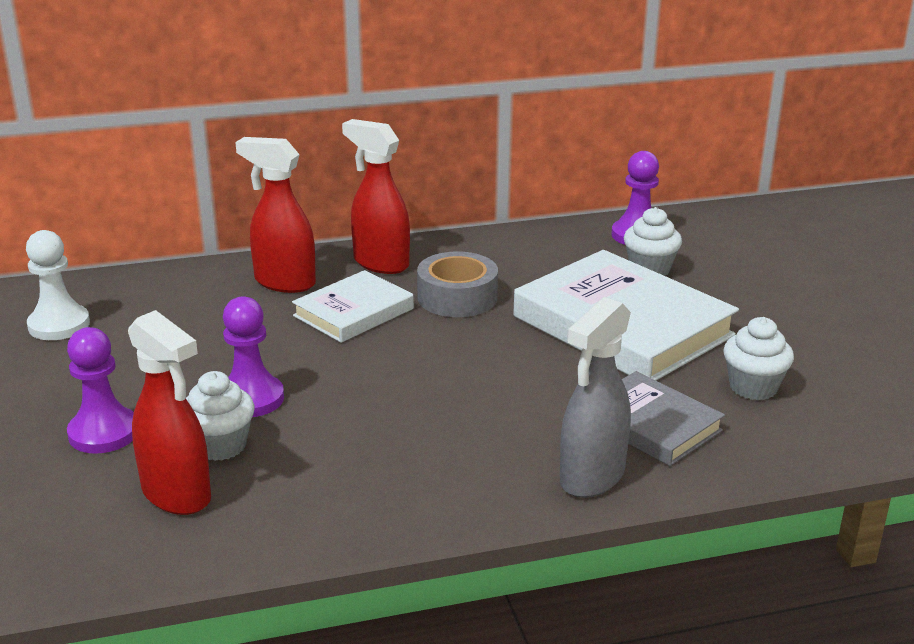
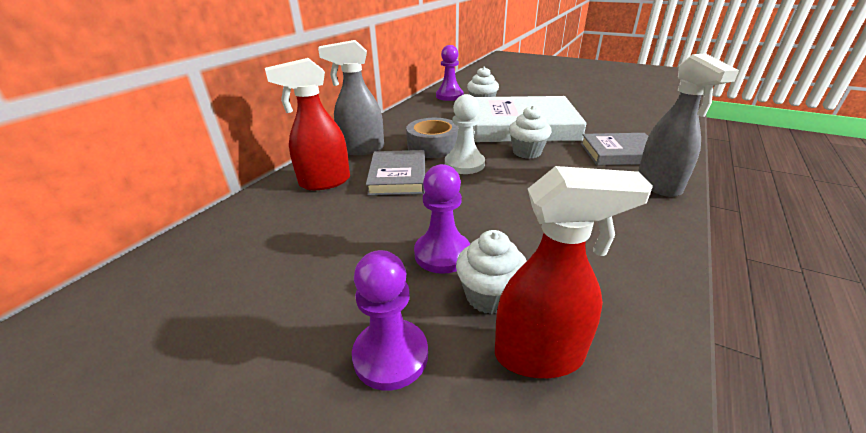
camera: 45 degrees left, 5 degrees up
white pawn [26,230,90,340] -> white pawn moved to [445,94,485,174]
white book [292,270,414,343] -> grey book [366,150,425,196]
red spray bottle [342,119,410,274] -> grey spray bottle [318,40,384,155]
white cupcake [723,317,794,400] -> white cupcake moved to [509,105,552,159]

